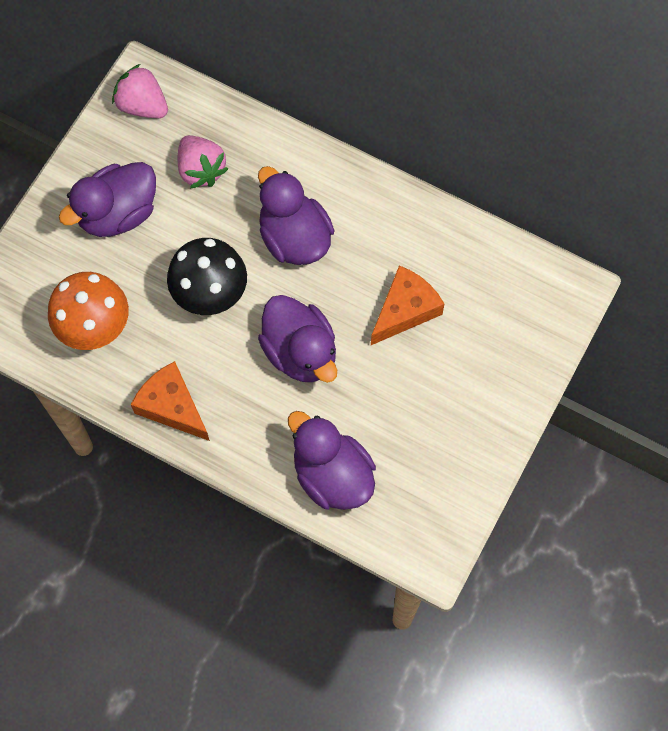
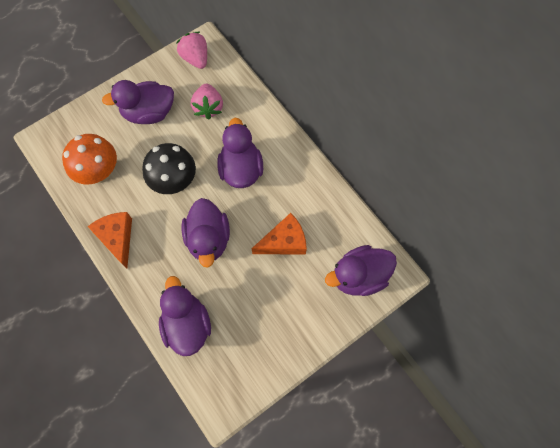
camera: 25 degrees right, 0 degrees up
none -> purple duck [325,245,397,296]

